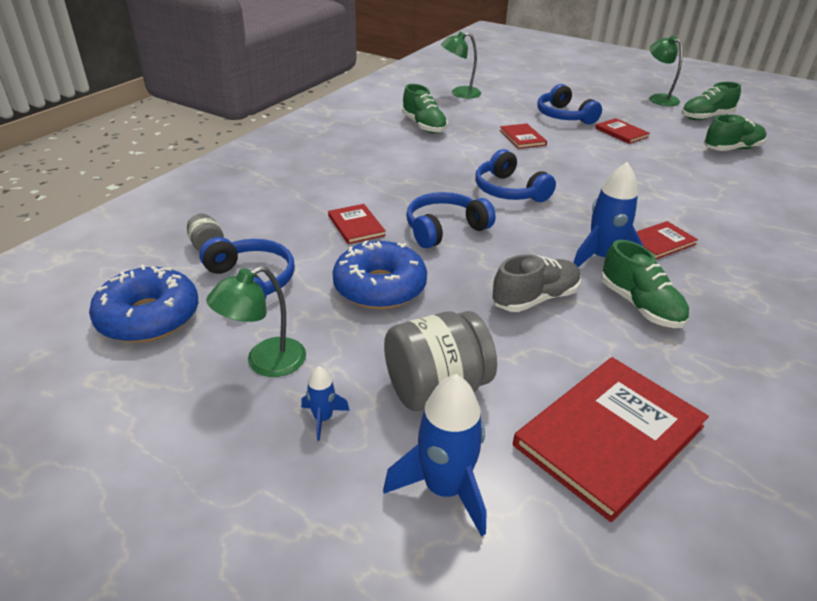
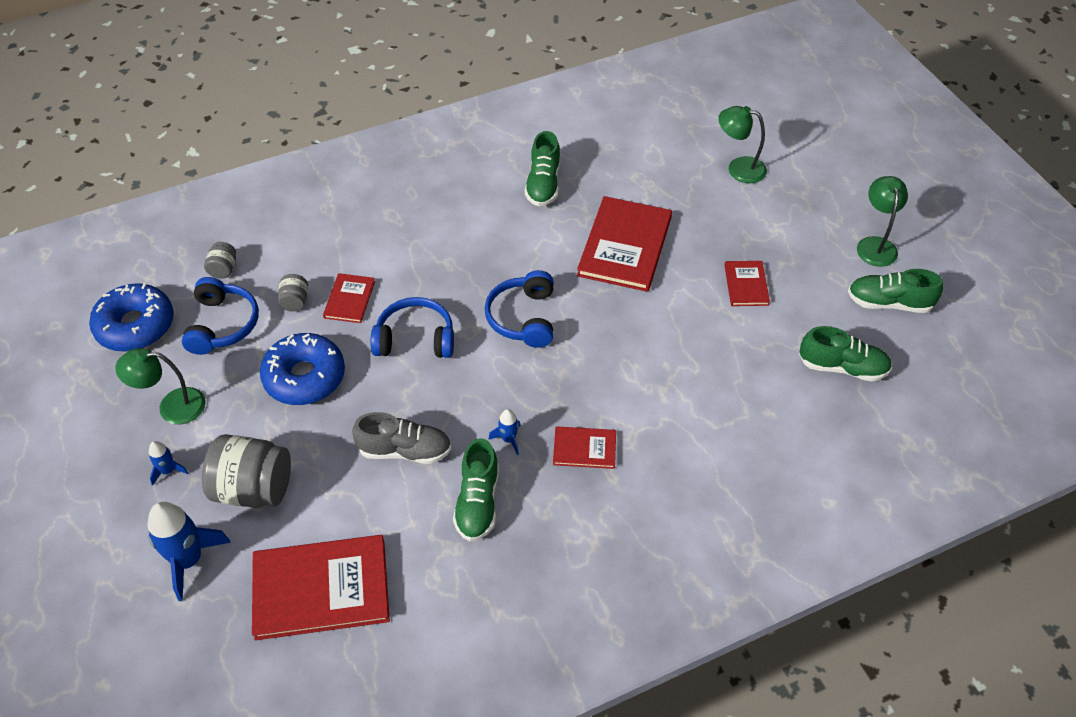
camera: 35 degrees right, 15 degrees up
green lamp [441,32,481,98] -> green lamp moved to [718,106,767,183]
red book [499,123,547,149] -> red book [577,196,672,292], size x1.96
blue headphones [537,84,602,124] -> none
blue rocket [573,162,644,267] -> blue rocket [488,409,520,455], size x0.50
none -> grey jar [278,274,308,312]

